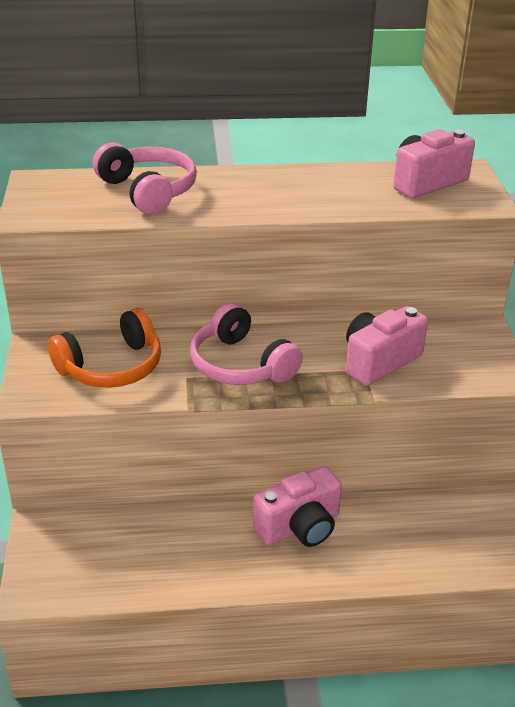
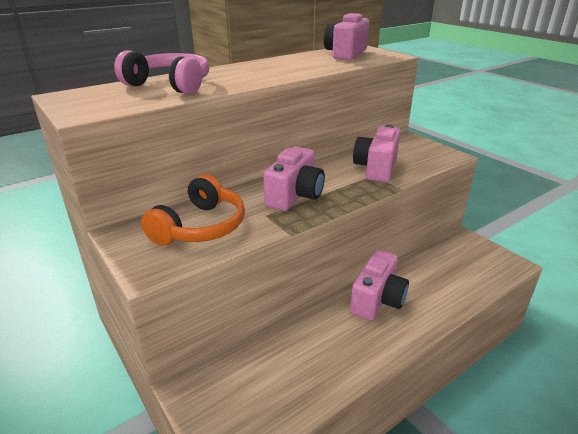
camera: 30 degrees left, 5 degrees down
pink headphones [190,303,303,385] -> pink camera [263,147,325,211]

